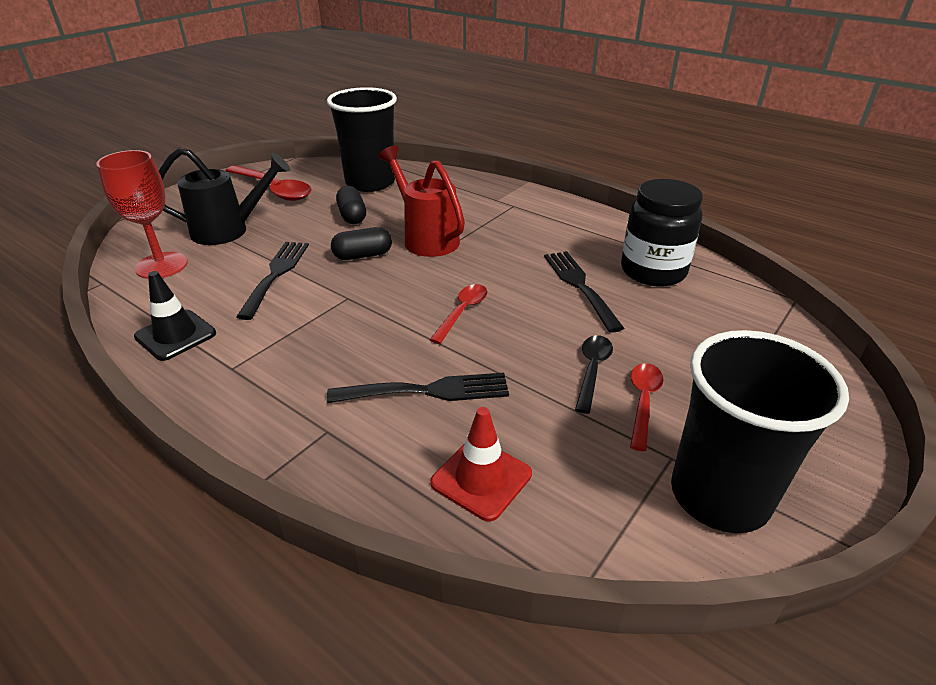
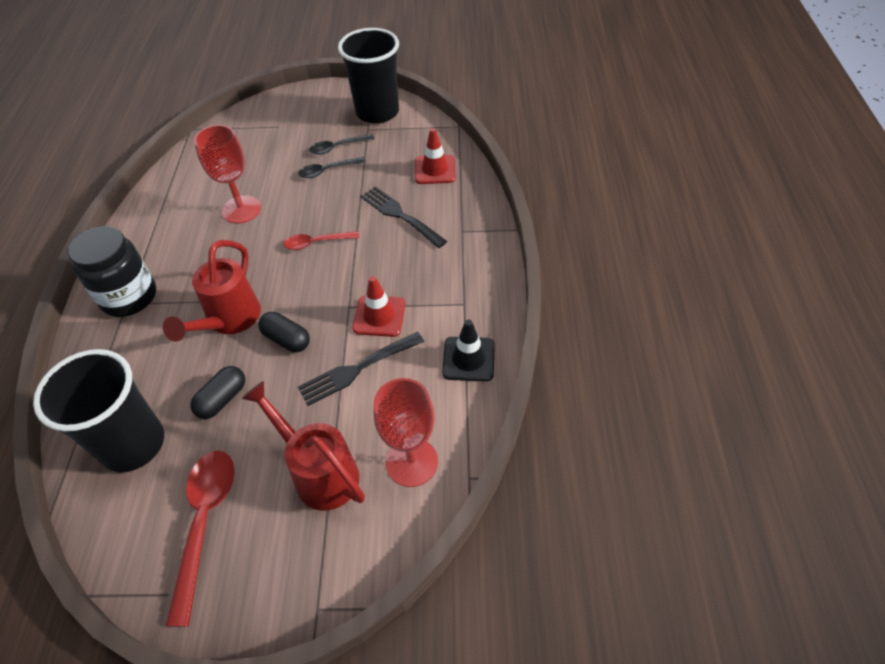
camera: 125 degrees left, 15 degrees up
black watering can [159,148,290,245] -> red watering can [241,381,365,511]
black fork [544,251,624,333] -> red goblet [194,125,261,224]
black jar [621,179,703,286] -> black jar moved to [68,226,156,317]
red spoon [630,363,664,451] -> black spoon [309,134,374,154]
none -> red traffic cone [352,276,406,337]

